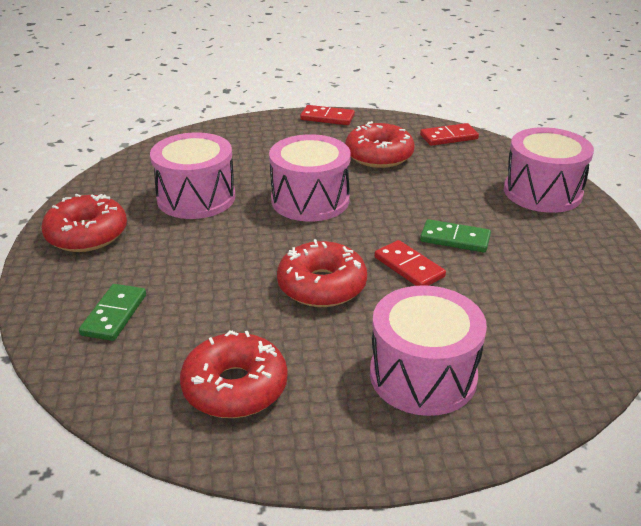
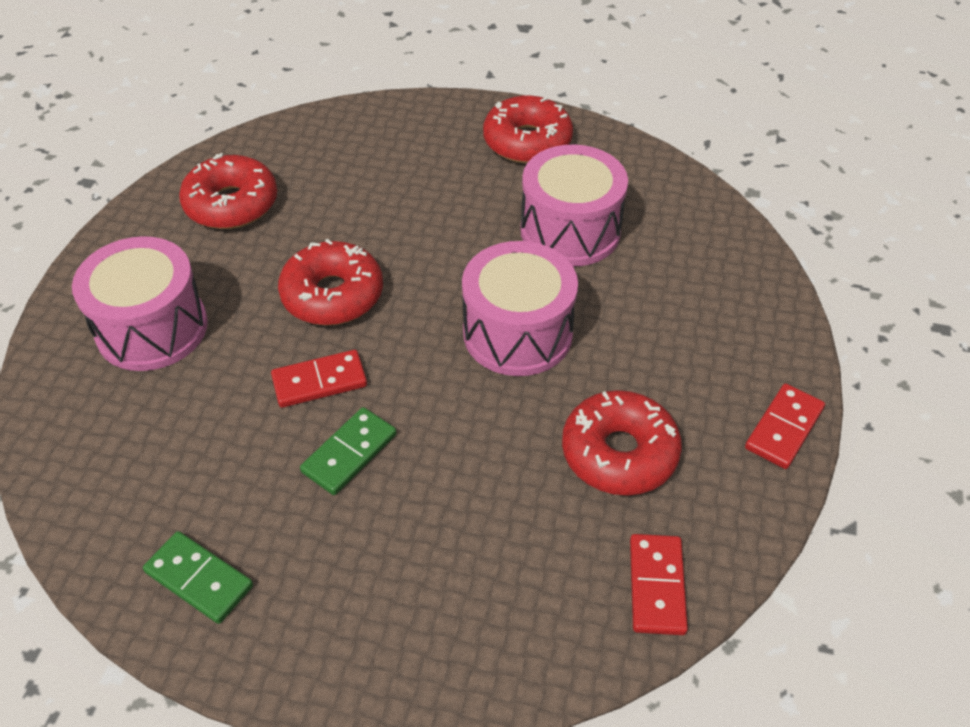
camera: 110 degrees right, 15 degrees up
green domino [79,284,146,341] -> green domino moved to [143,531,253,624]
pink drum [504,127,594,213] -> none

